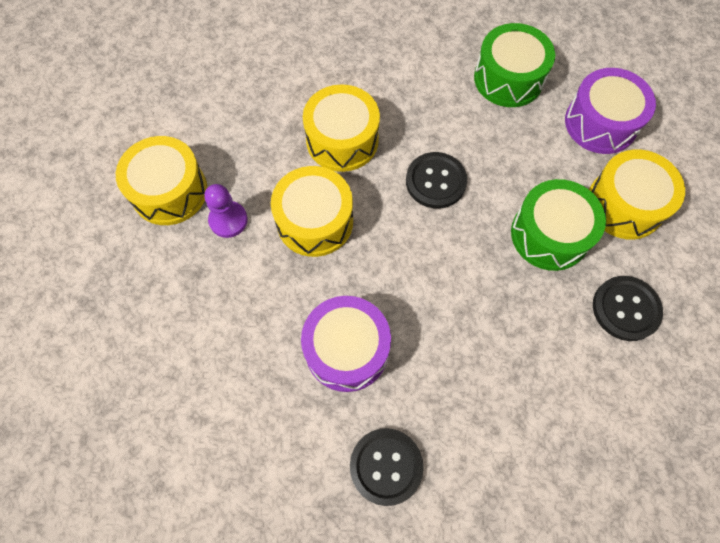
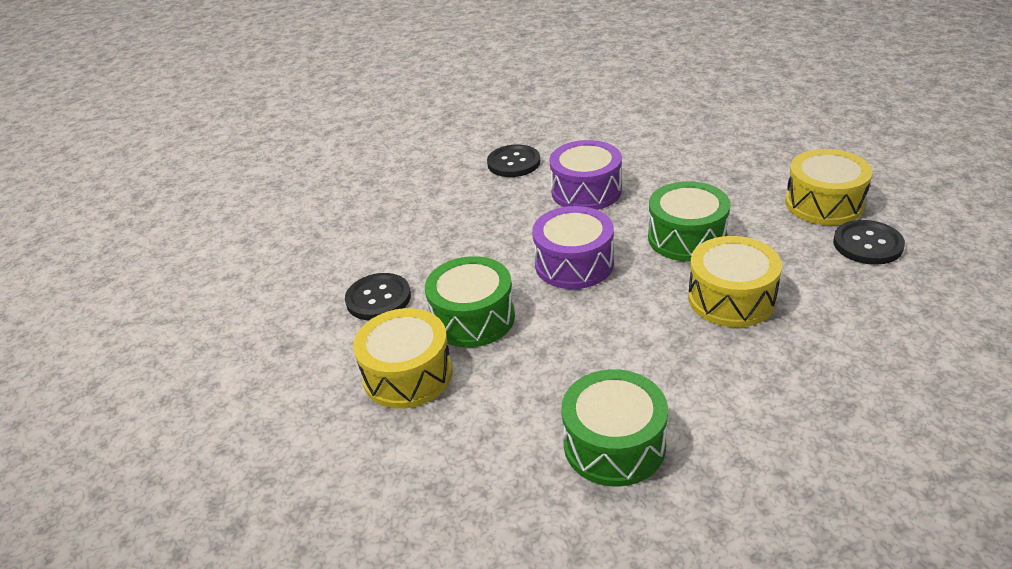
camera: 155 degrees right, 30 degrees down
purple pawn [204,184,248,238] -> none
yellow drum [271,166,353,257] -> green drum [648,181,731,262]
black button [406,152,467,209] -> black button moved to [833,220,905,265]
purple drum [565,68,656,154] -> purple drum moved to [532,206,614,289]

